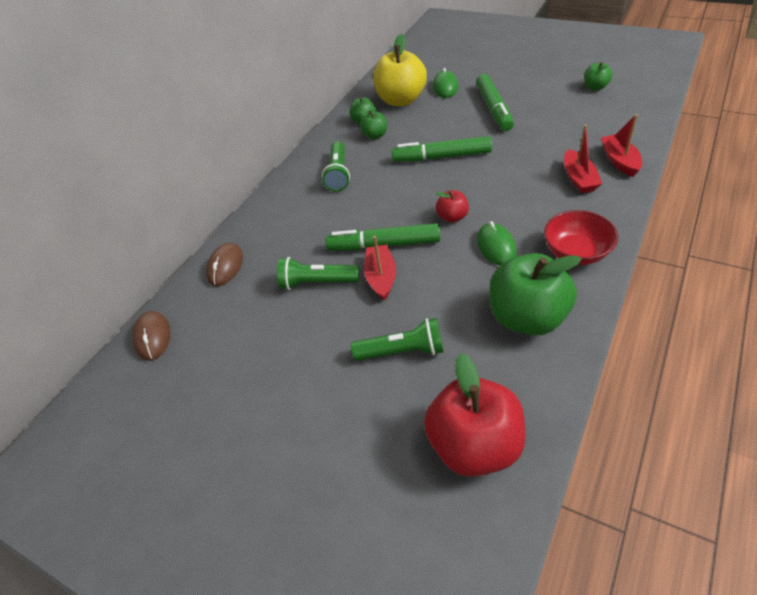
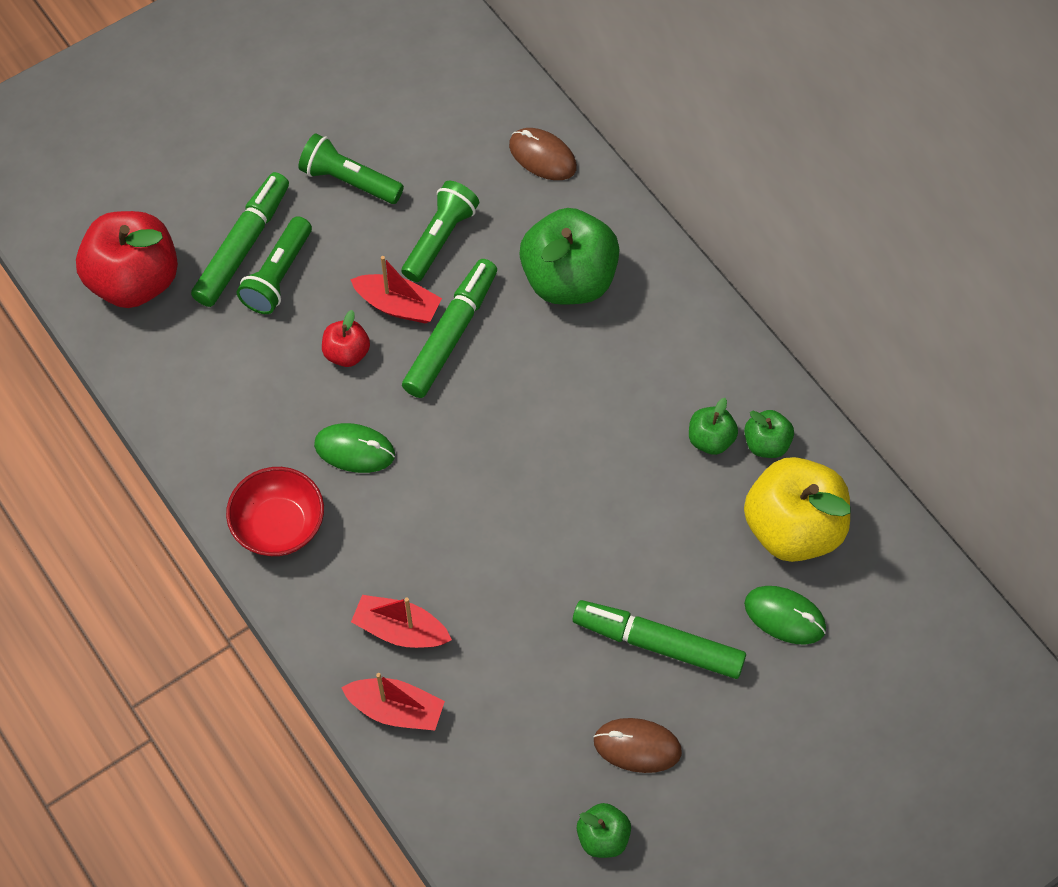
camera: 110 degrees right, 15 degrees up
brown mouse [132,311,171,361] -> brown mouse moved to [593,718,682,773]
green flashlight [322,142,350,191] -> green flashlight moved to [298,133,404,204]
green marker [392,136,492,162] -> green marker moved to [191,172,289,307]
red apple [436,190,469,223] -> red apple moved to [322,310,370,367]
green apple [490,253,582,336] -> green apple moved to [520,208,620,305]

